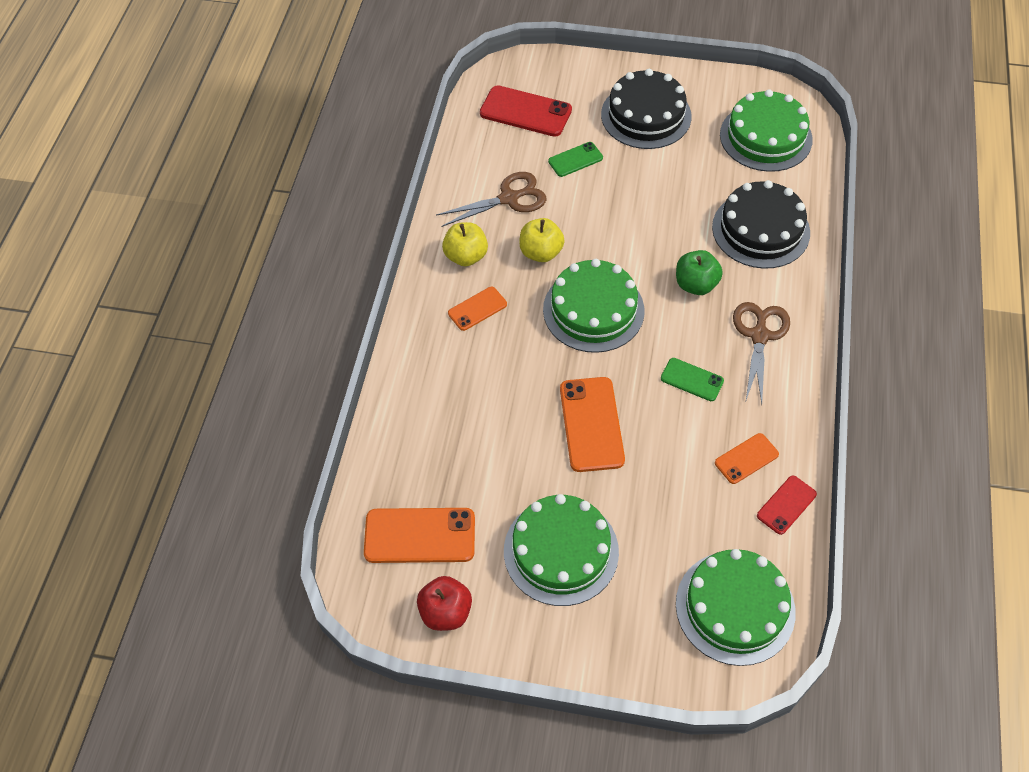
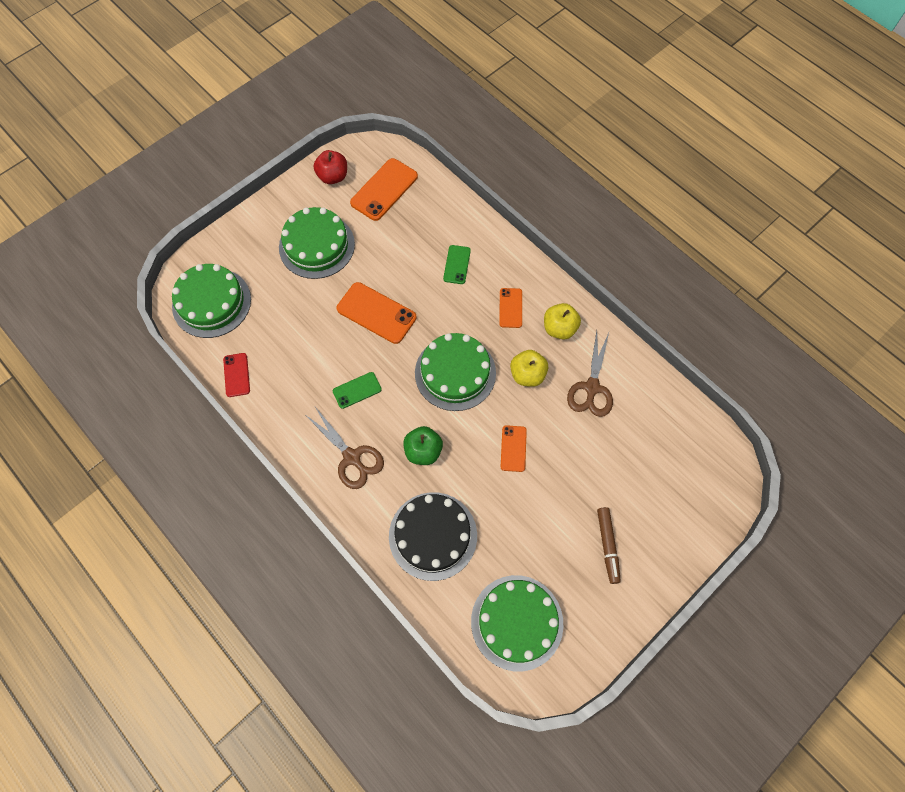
camera: 125 degrees right, 10 degrees up
red phone [480,85,572,137] -> none
green phone [548,142,603,177] -> green phone moved to [443,245,471,284]
black cake [601,69,692,149] -> brown marker [597,507,621,584]
orange phone [715,433,779,484] -> orange phone moved to [501,425,527,472]

